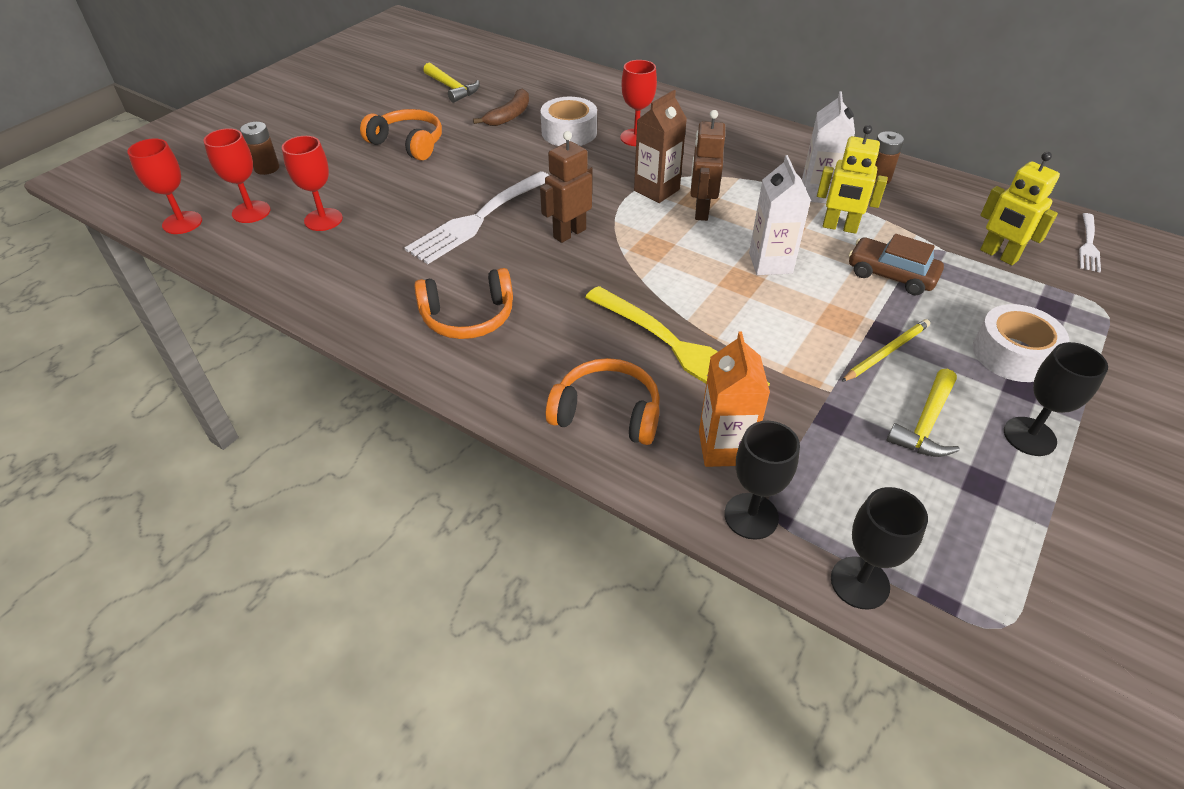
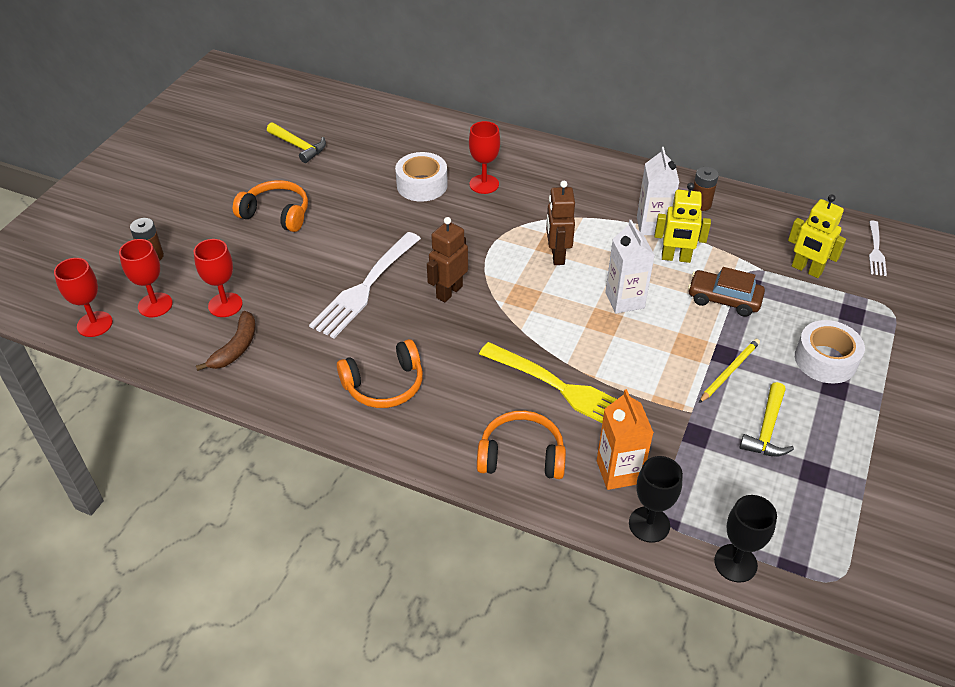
camera: 10 degrees left, 0 degrees up
brown banana [473,88,529,126] -> brown banana moved to [196,311,256,371]
brown carton [634,90,687,203] -> none
black goblet [1004,342,1108,456] -> none

